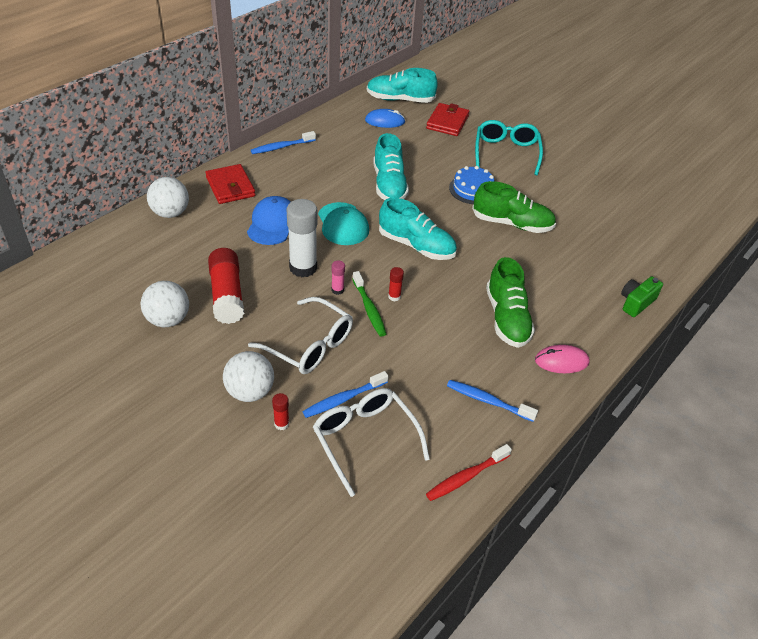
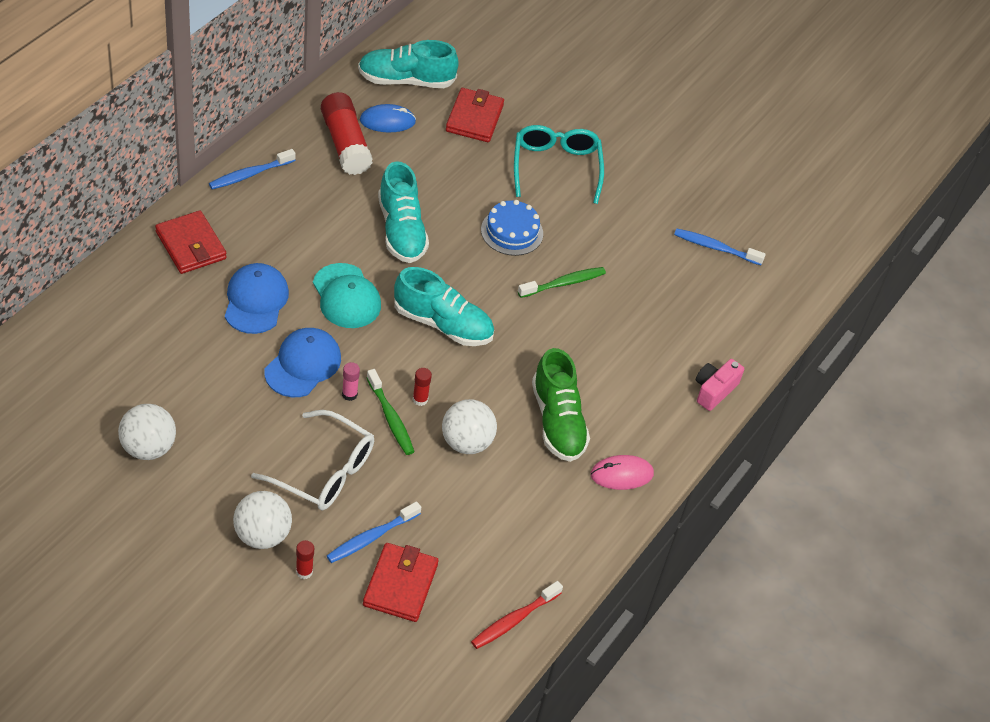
camera: 10 degrees left, 5 degrees up
white ball [147,177,189,218] -> white ball moved to [442,399,497,454]
red glue stick [208,248,244,324] -> red glue stick moved to [321,92,373,175]
white glue stick [287,199,318,277] -> blue cap [264,328,341,397]
white glasses [313,388,430,497] -> red wallet [363,543,439,622]
blue toothbrush [447,380,538,422] -> blue toothbrush moved to [674,228,766,265]
green shoe [472,181,556,233] -> green toothbrush [518,267,606,298]
green camera [621,276,663,317] -> pink camera [696,359,744,411]

